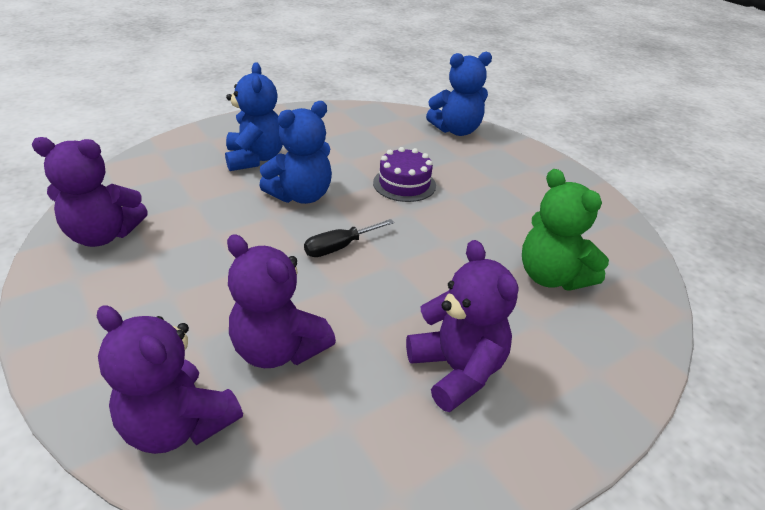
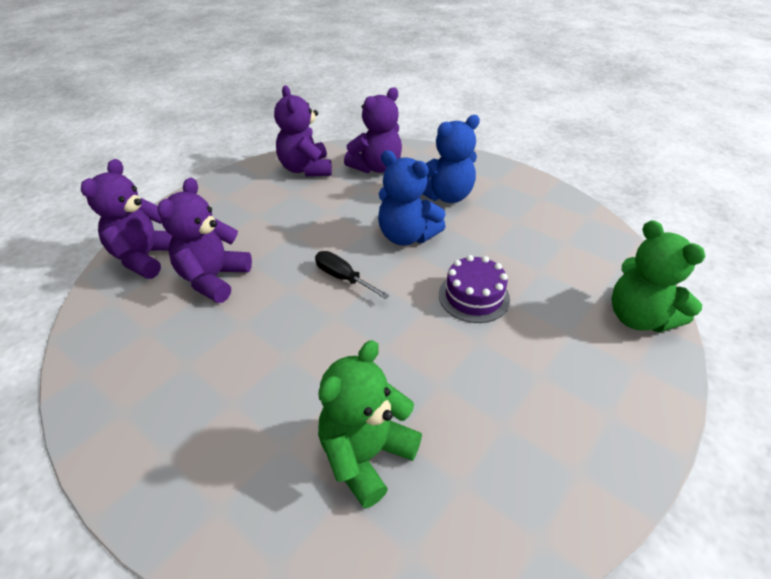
camera: 75 degrees right, 5 degrees up
purple teddy bear [406,240,519,412] -> purple teddy bear moved to [344,87,402,173]
blue teddy bear [426,52,492,136] -> green teddy bear [611,220,706,333]

